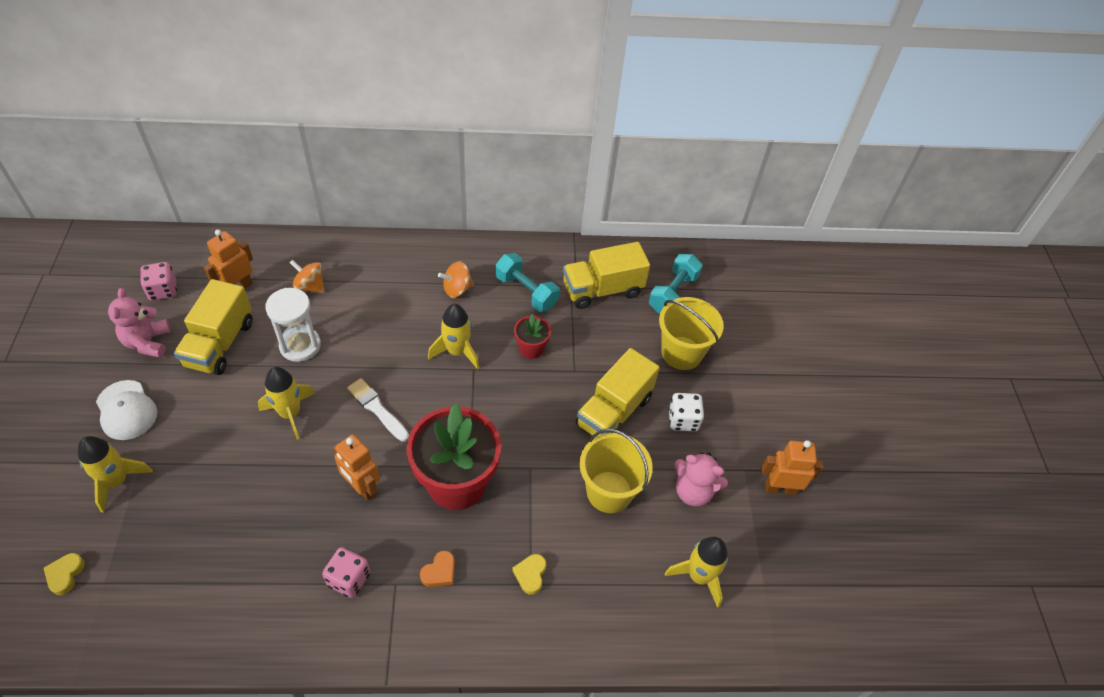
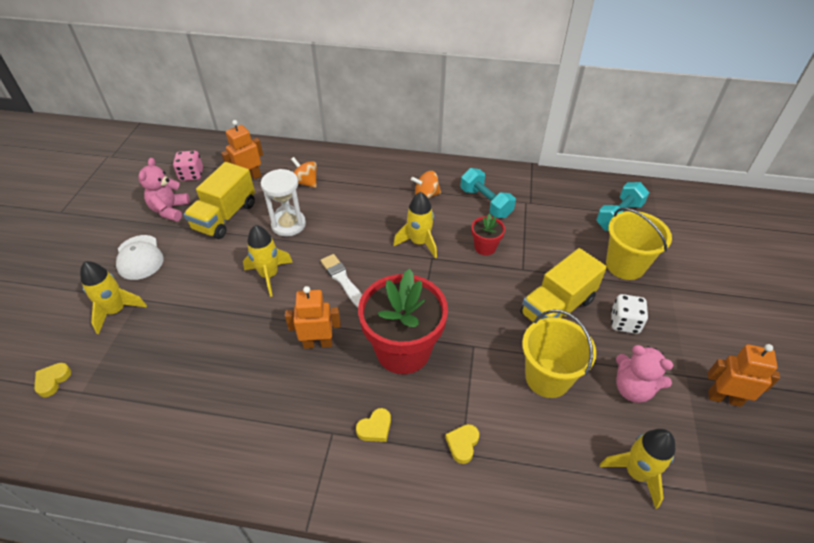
camera: 15 degrees right, 5 degrees down
pink dice [322,547,370,598] -> none
orange robot [333,434,380,501] -> orange robot turned 120 degrees clockwise [285,286,341,349]
orange heart [420,550,455,587] -> yellow heart [356,408,391,442]
yellow truck [563,242,650,309] -> none

